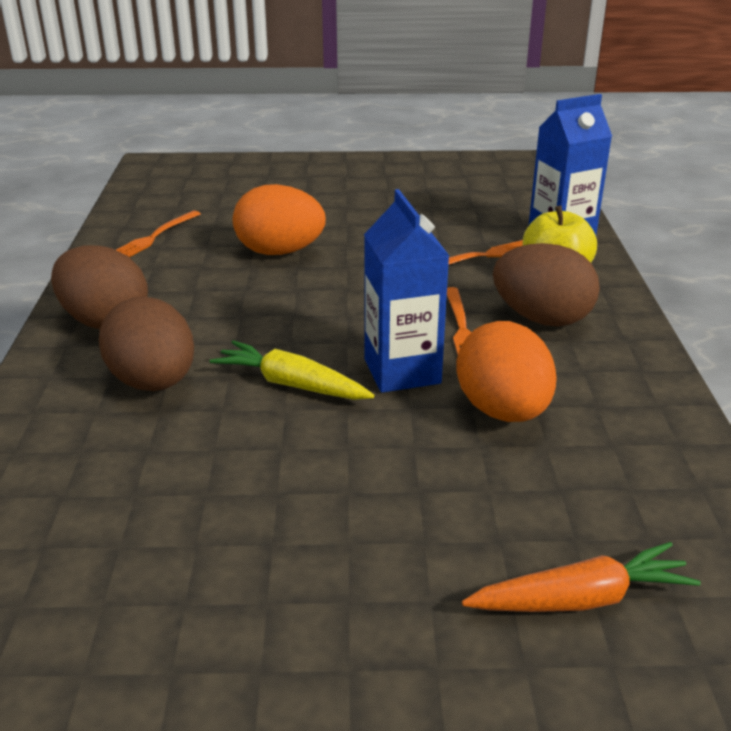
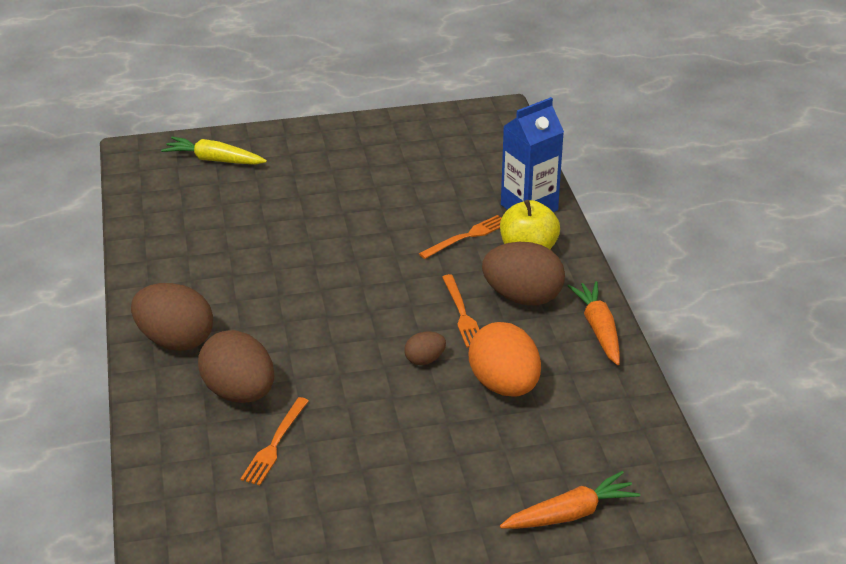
camera: 10 degrees left, 5 degrees up
orange fork [116,211,201,257] -> orange fork moved to [241,397,309,486]
yellow carrot [210,340,374,400] -> yellow carrot moved to [161,137,267,165]
orange egg [233,184,326,255] -> none
blue carton [364,189,449,393] -> brown egg [404,332,446,365]
none -> orange carrot [568,281,620,365]

